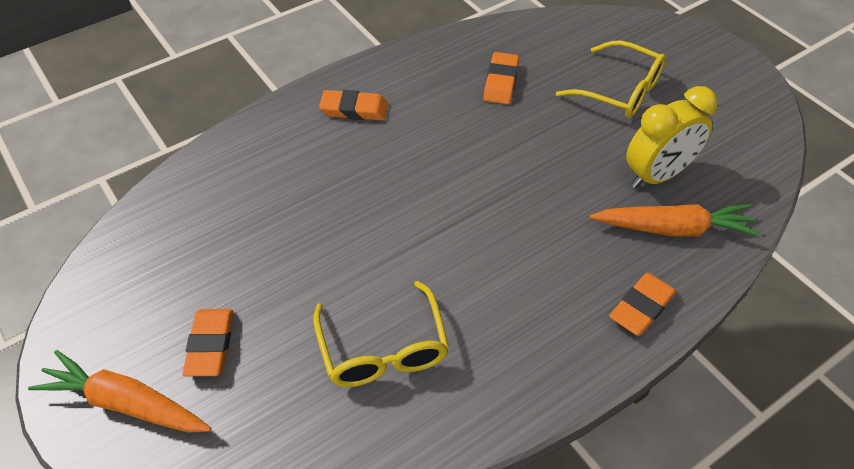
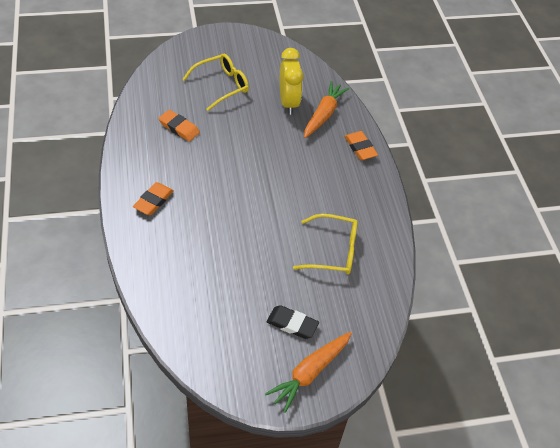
camera: 70 degrees left, 0 degrees up
orange eraser [183,309,234,376] -> black eraser [267,305,319,339]

